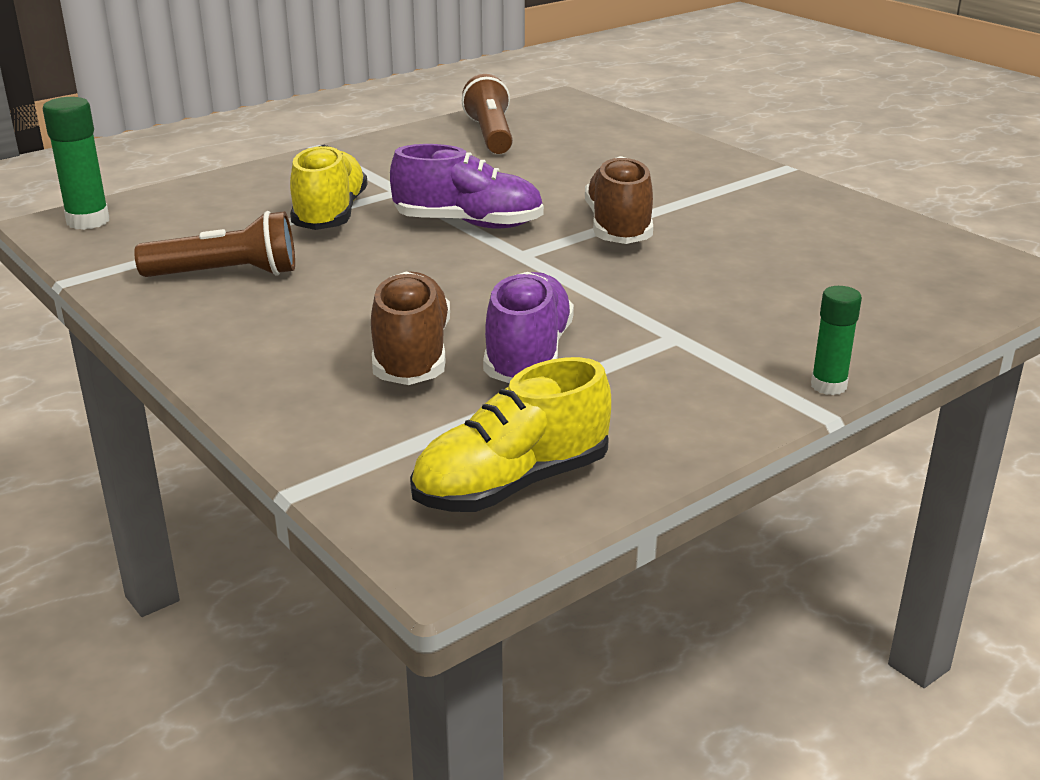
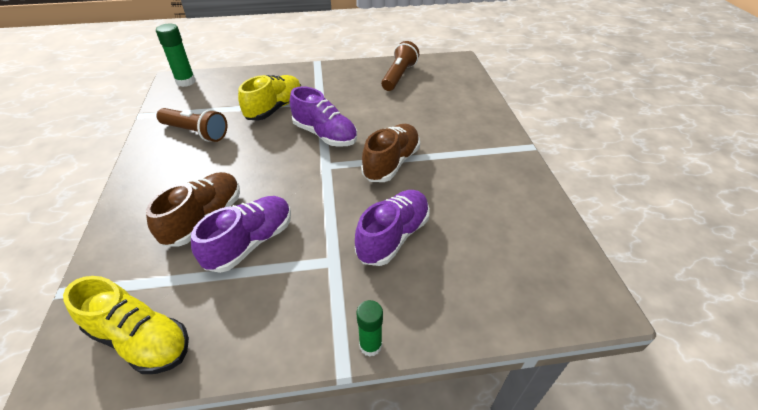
camera: 30 degrees right, 15 degrees up
yellow shoe [410,357,611,512] -> yellow shoe turned 150 degrees counterclockwise [63,276,189,374]
none -> purple shoe [355,190,430,266]

